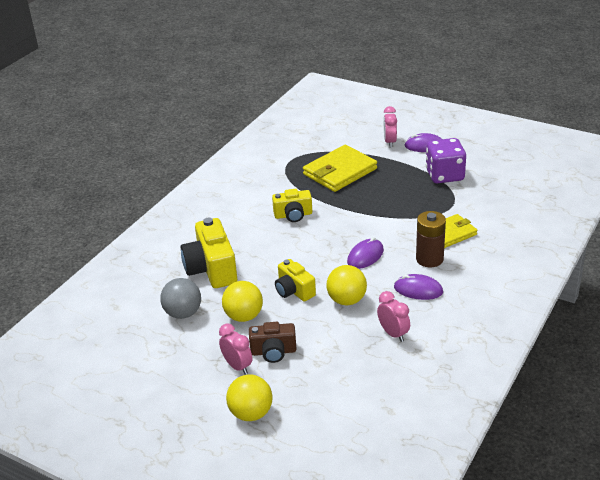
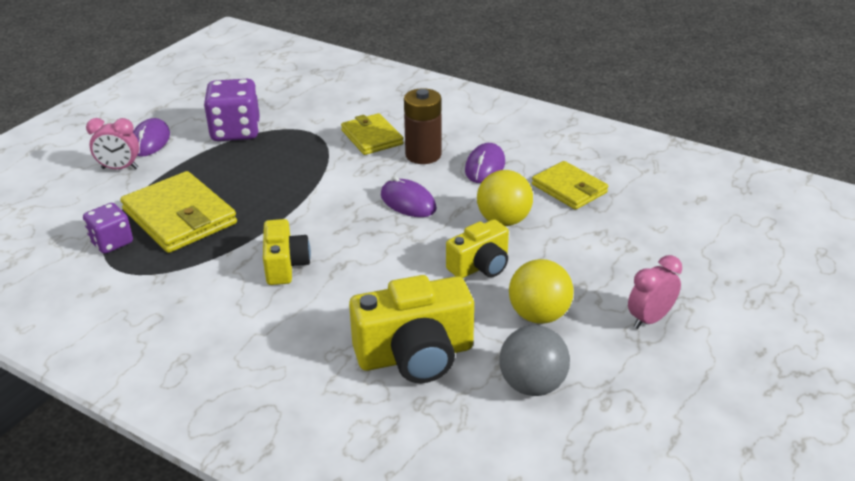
camera: 90 degrees left, 0 degrees up
yellow ball [226,375,272,421] -> none
brown camera [249,322,296,363] -> none
pink clock [377,291,410,342] -> yellow wallet [532,161,608,210]
none -> purple dice [83,203,133,254]

